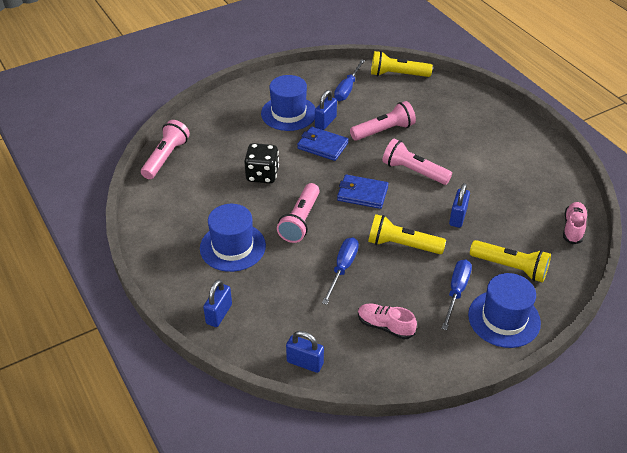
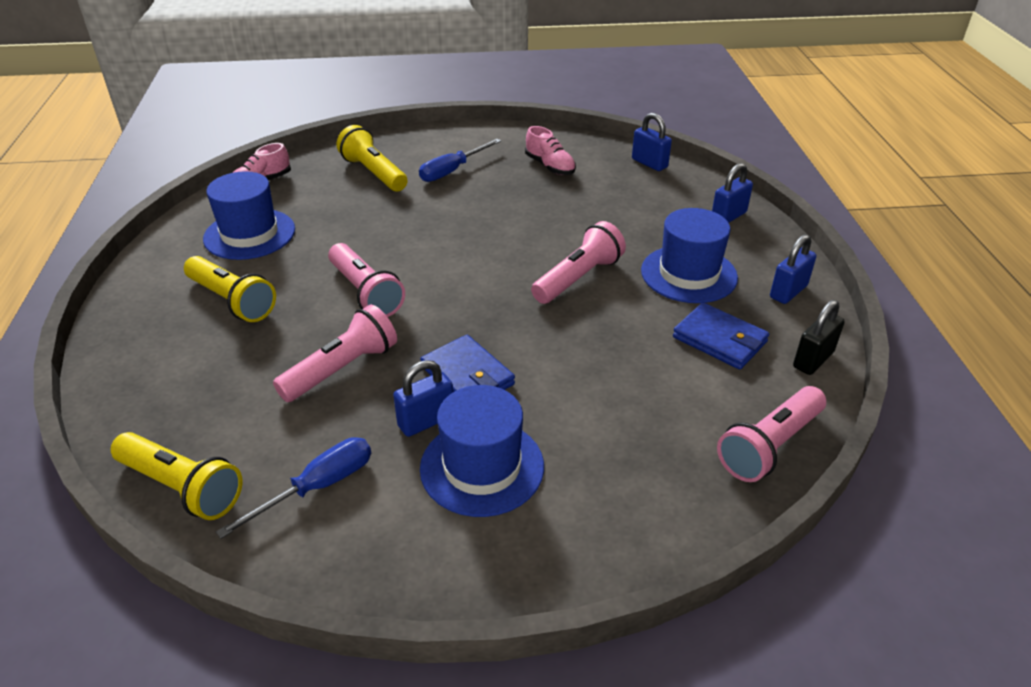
camera: 155 degrees left, 5 degrees down
black dice [244,143,279,183] -> none
blue screwdriver [322,237,359,305] -> none
blue wallet [337,175,389,209] -> blue wallet moved to [673,303,769,370]
pink flashlight [350,101,416,141] -> pink flashlight turned 135 degrees clockwise [273,304,397,402]
yellow flashlight [368,214,446,254] -> yellow flashlight moved to [184,256,276,322]
blue padlock [449,183,470,228] -> blue padlock moved to [770,234,816,304]
blue hat [468,273,541,348] -> blue hat moved to [203,171,295,260]
none -> black padlock [793,300,845,375]

